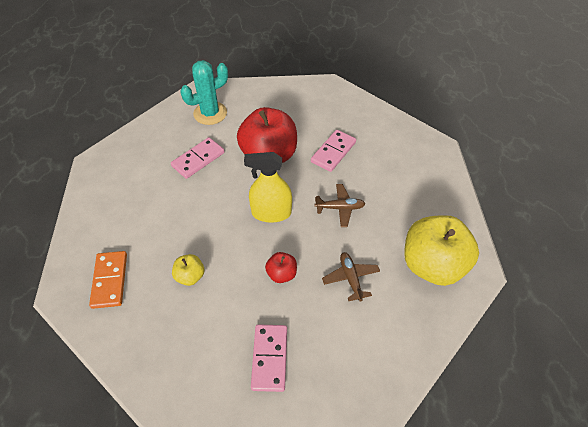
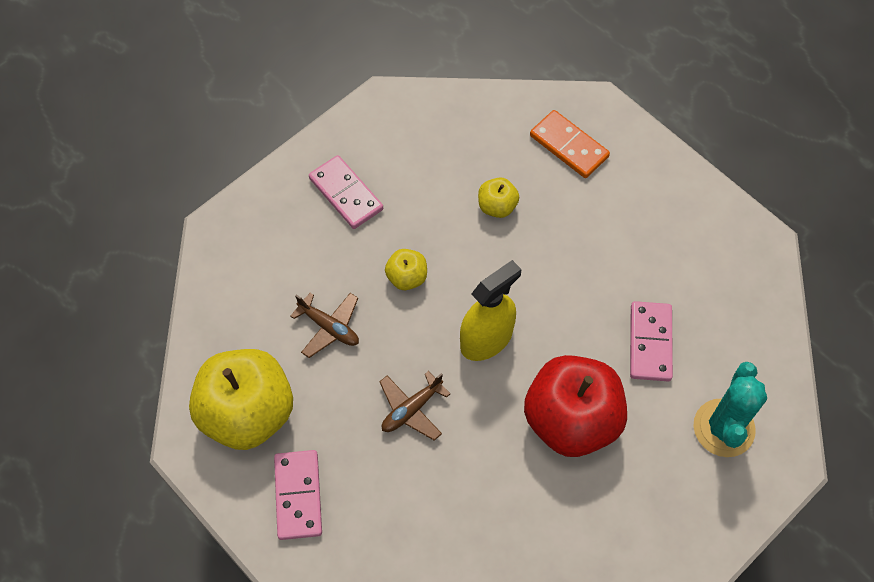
camera: 140 degrees right, 10 degrees up
red apple [265,252,297,283] -> yellow apple [385,249,427,290]
pink domino [311,130,356,172] -> pink domino moved to [274,450,322,540]

